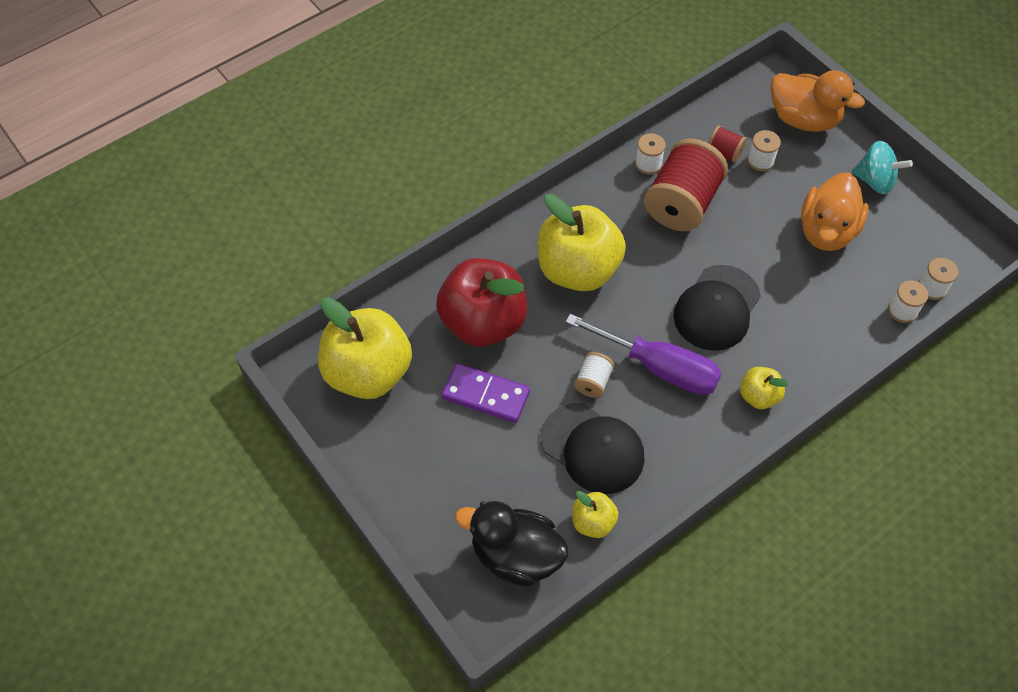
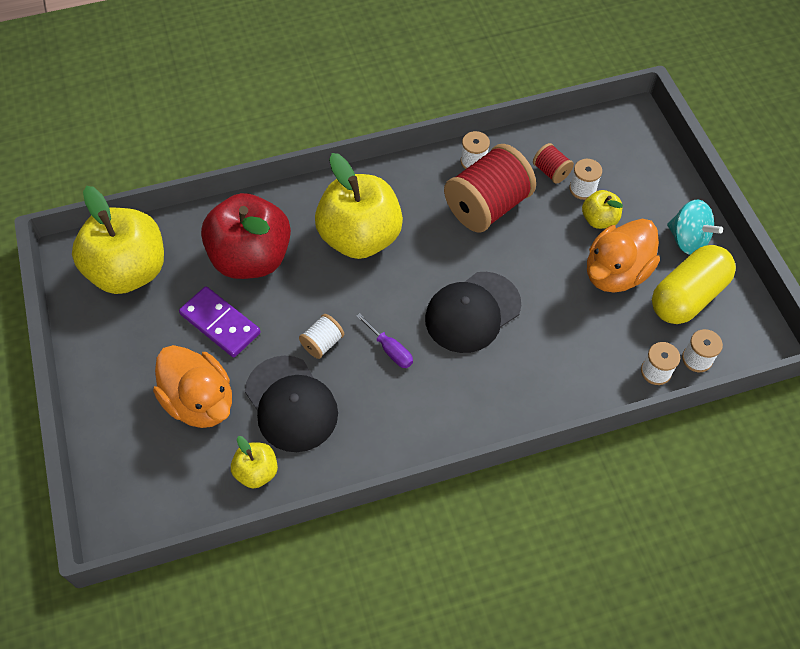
camera: 20 degrees right, 0 degrees up
black duck [455,501,569,587] -> none
purple screwdriver [565,314,722,395] -> purple screwdriver [356,313,413,368], size x0.48
yellow apple [740,367,789,409] -> yellow apple moved to [582,190,623,229]
orange duck [771,71,865,132] -> orange duck moved to [153,345,232,428]
none -> yellow capsule [652,245,736,324]

